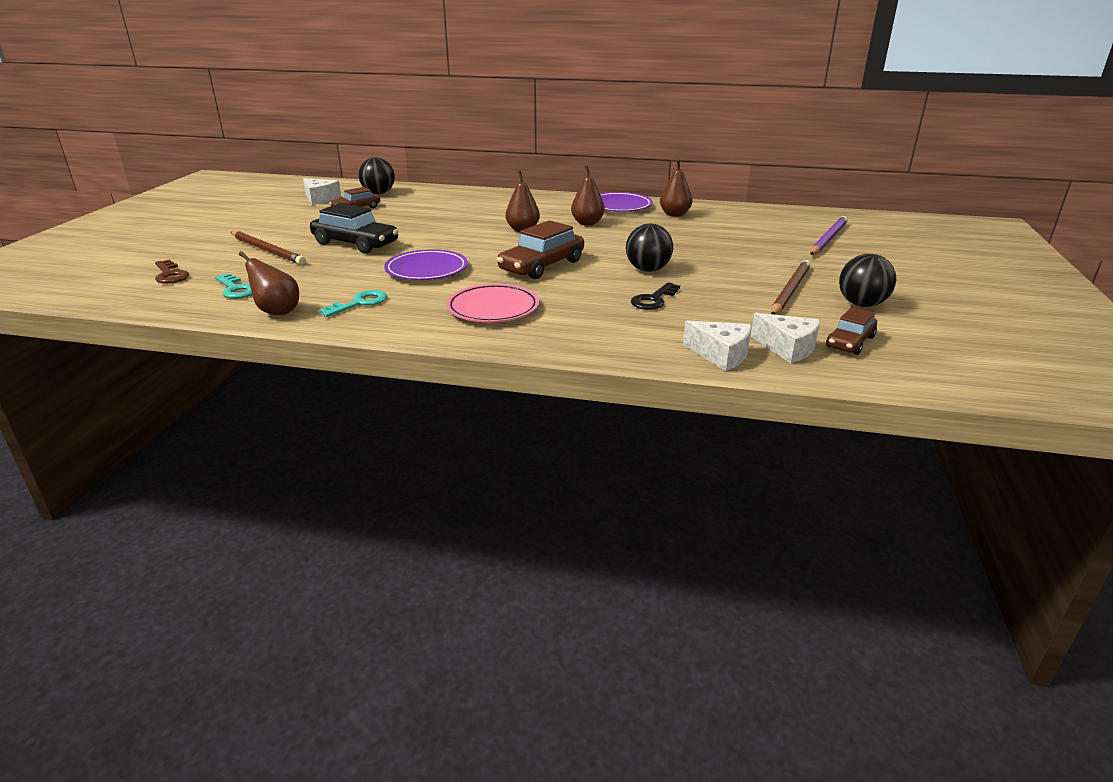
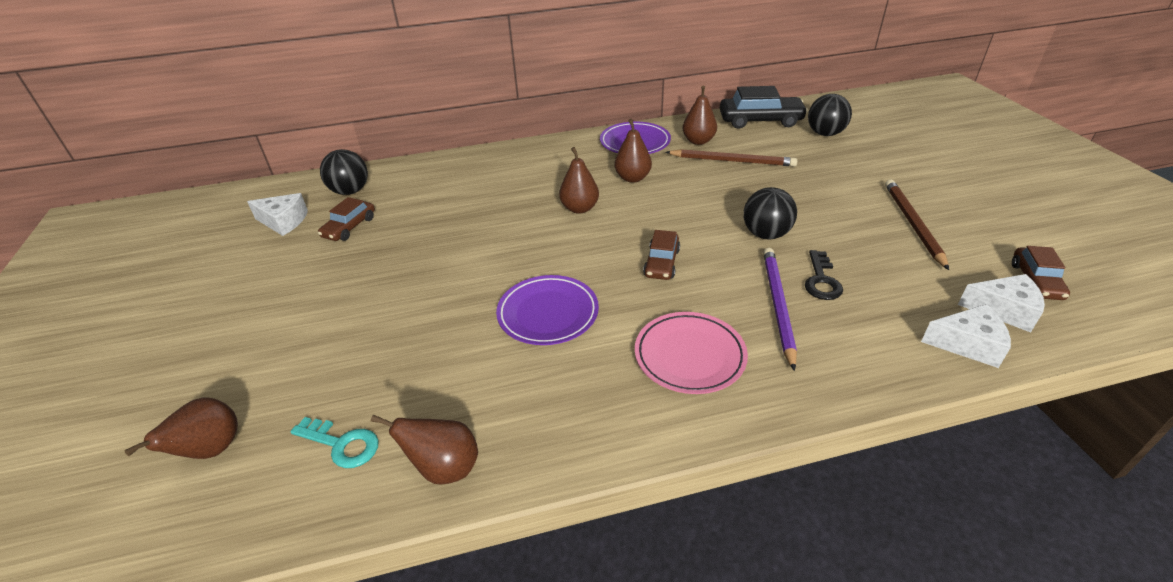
camera: 25 degrees left, 10 degrees up
brown key [155,259,189,284] -> brown pear [125,397,238,459]
brown pencil [231,231,306,265] -> brown pencil moved to [666,149,797,167]
black car [310,203,399,254] -> black car moved to [720,86,808,129]
turquoise key [319,290,387,317] -> none
brown car [497,220,584,279] -> brown car [643,230,680,280], size x0.60
purple pencil [810,216,848,255] -> purple pencil moved to [763,248,797,371]
black ball [839,254,896,307] -> black ball moved to [808,94,852,136]

